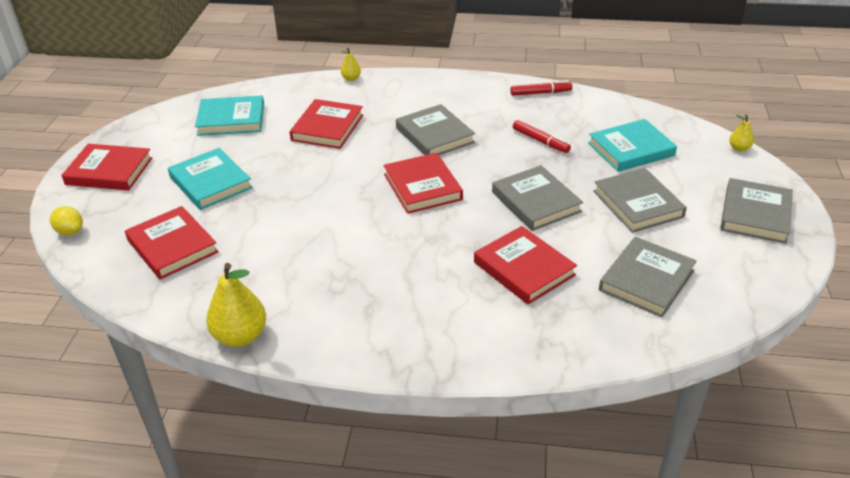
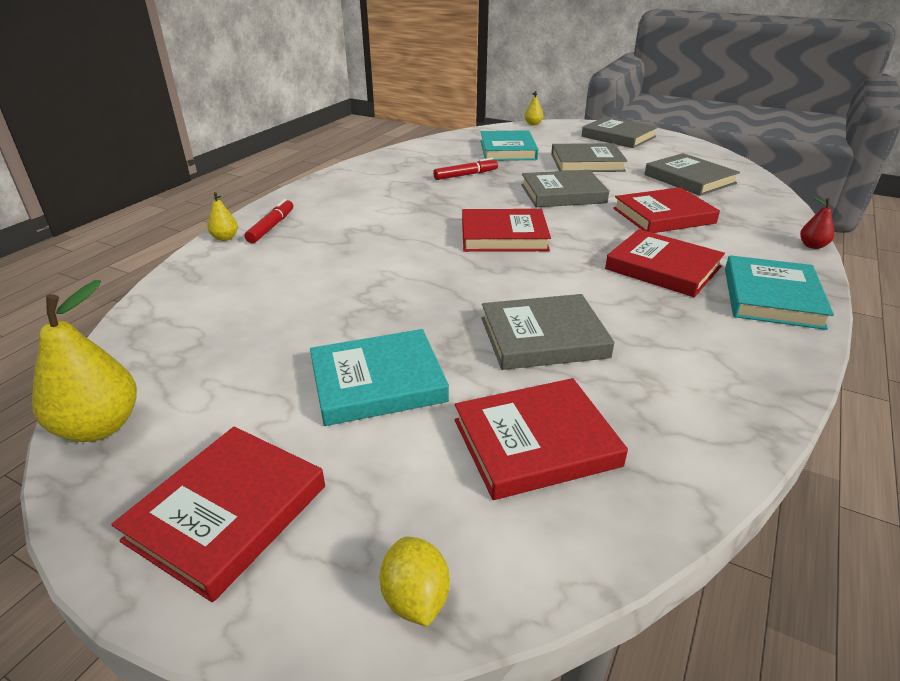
camera: 70 degrees left, 5 degrees down
yellow lemon [50,206,83,236] -> yellow lemon turned 75 degrees counterclockwise [380,537,450,627]
turquoise book [195,95,264,136] -> turquoise book moved to [725,255,834,330]
yellow pear [206,263,266,347] -> yellow pear moved to [32,280,137,442]
red book [290,99,363,149] -> red book moved to [605,229,725,297]
grey book [396,104,475,155] -> grey book moved to [481,294,615,370]
red marker [510,80,572,96] -> red marker moved to [245,199,293,243]
none -> red pear [800,197,834,249]

